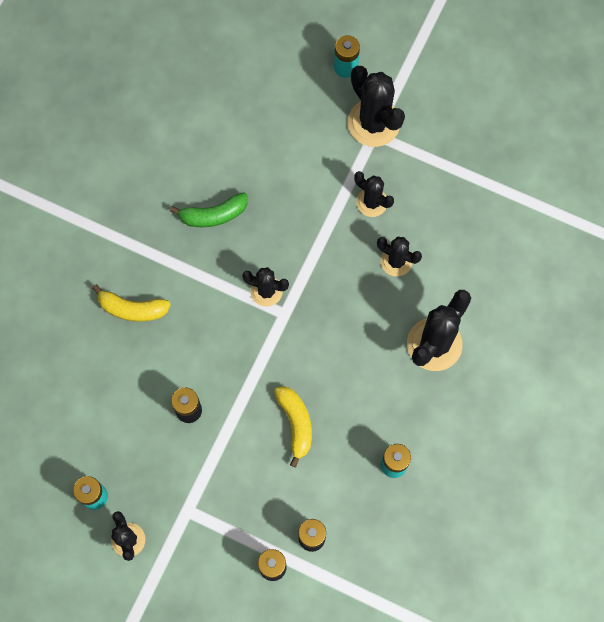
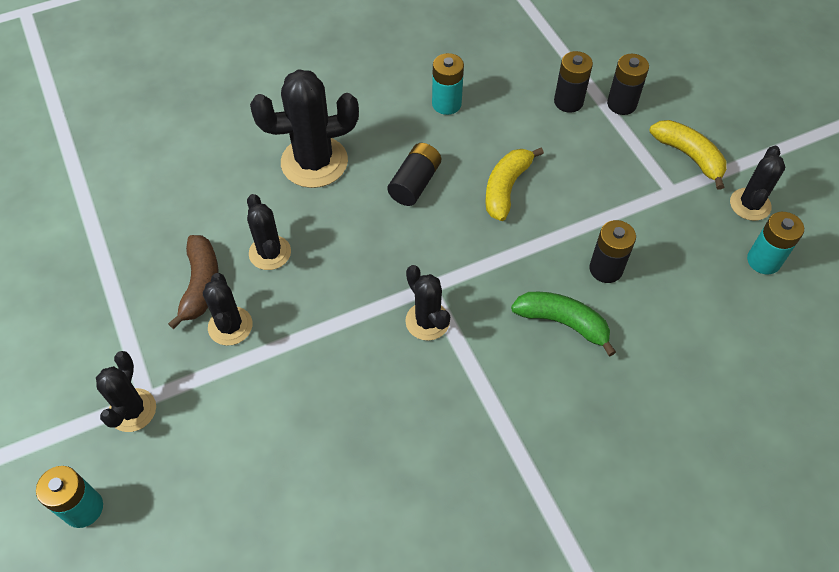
camera: 140 degrees left, 15 degrees down
yellow banana [92,284,171,322] -> yellow banana moved to [650,120,727,190]
green banana [170,193,248,227] -> green banana moved to [511,292,616,356]
black cactus [348,66,405,147] -> black cactus [96,351,156,432], size x0.59
none -> brown banana [168,235,219,329]
none -> black battery [387,143,441,206]

